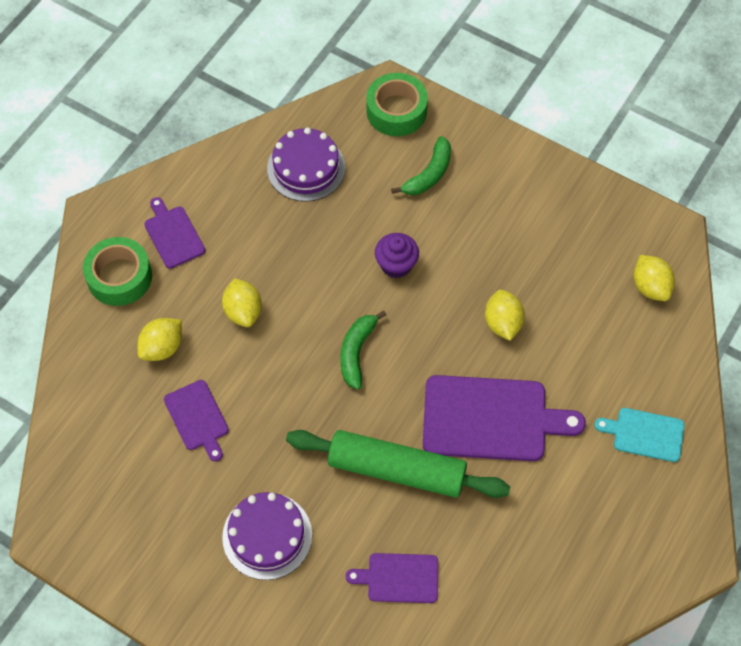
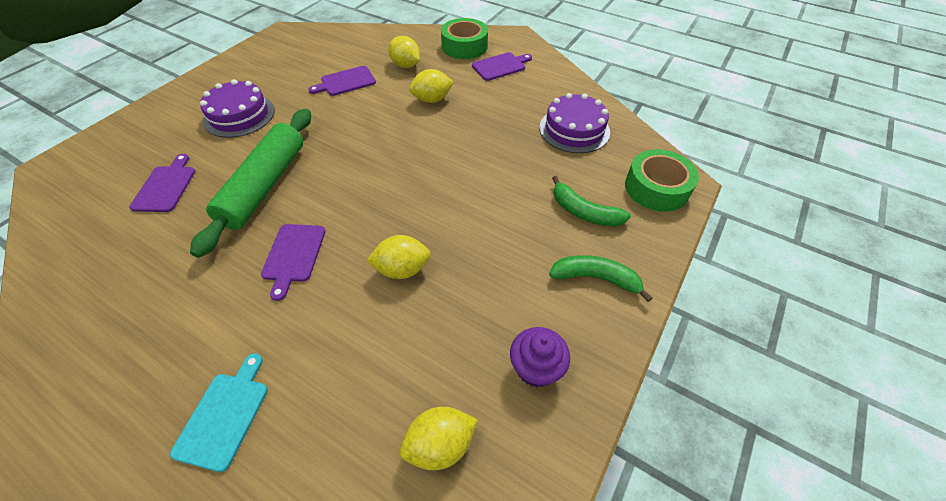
camera: 90 degrees right, 10 degrees down
green banana [341,311,386,390] -> green banana moved to [549,255,652,302]
purple cupcake [375,233,419,278] -> purple cupcake moved to [510,327,570,387]
purple cutting board [423,375,586,461] -> purple cutting board [261,224,325,301], size x0.54

